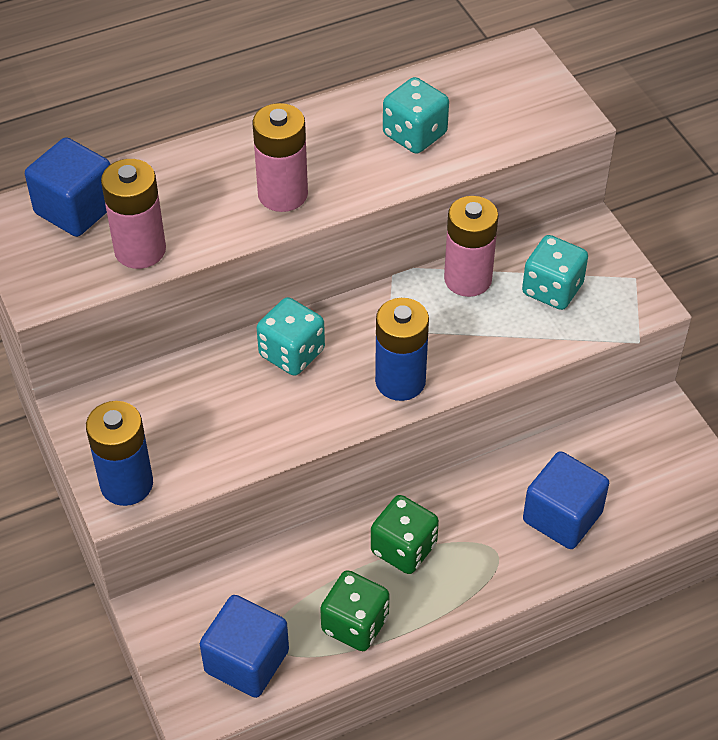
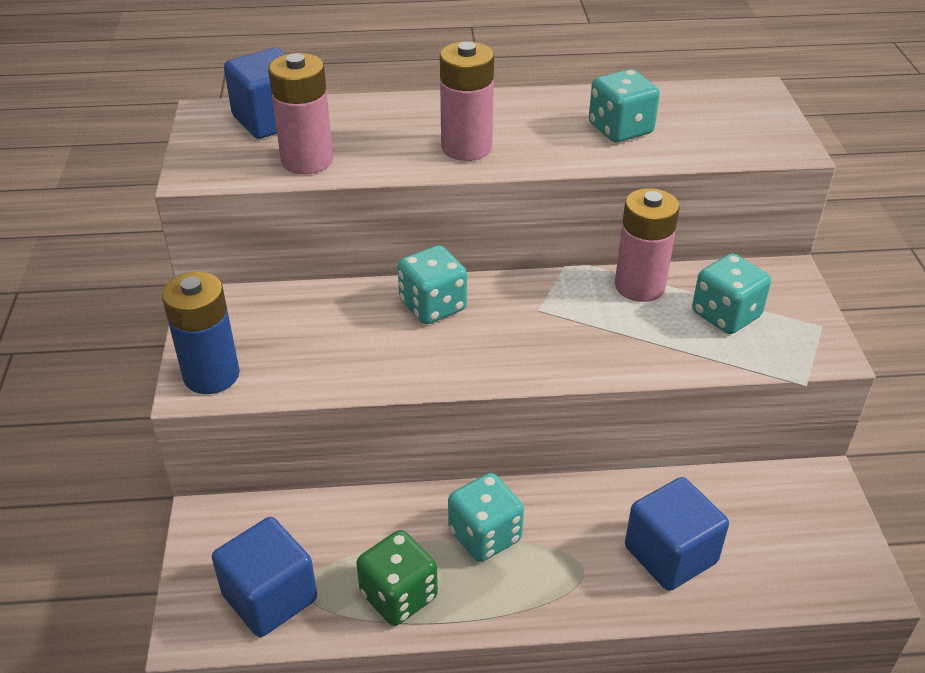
camera: 20 degrees right, 10 degrees down
green dice [371,495,439,574] -> turquoise dice [448,473,524,562]
blue battery [375,298,429,401] -> none

